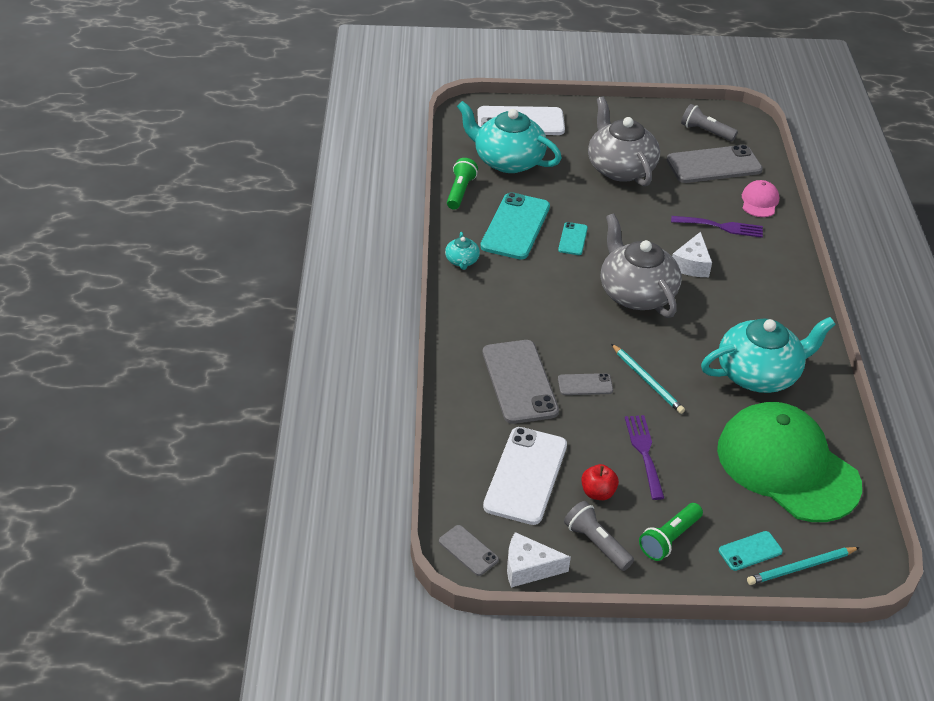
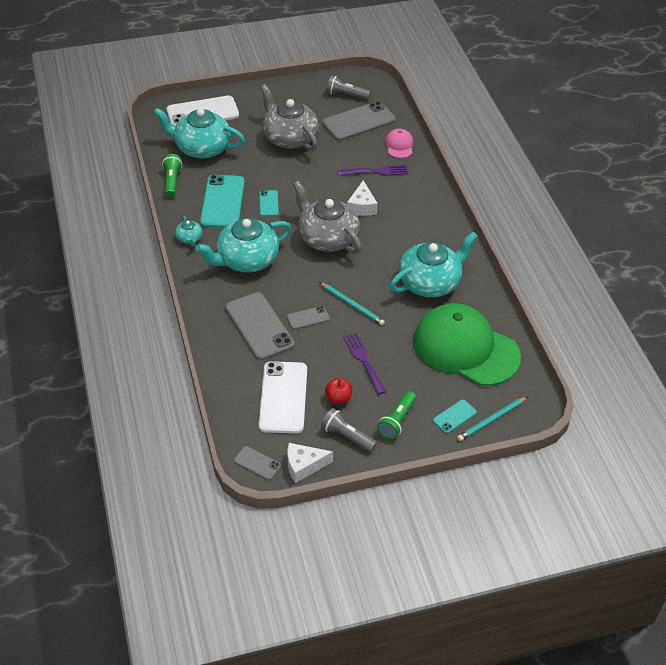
camera: 15 degrees left, 5 degrees up
none -> turquoise teapot [196,218,291,272]

